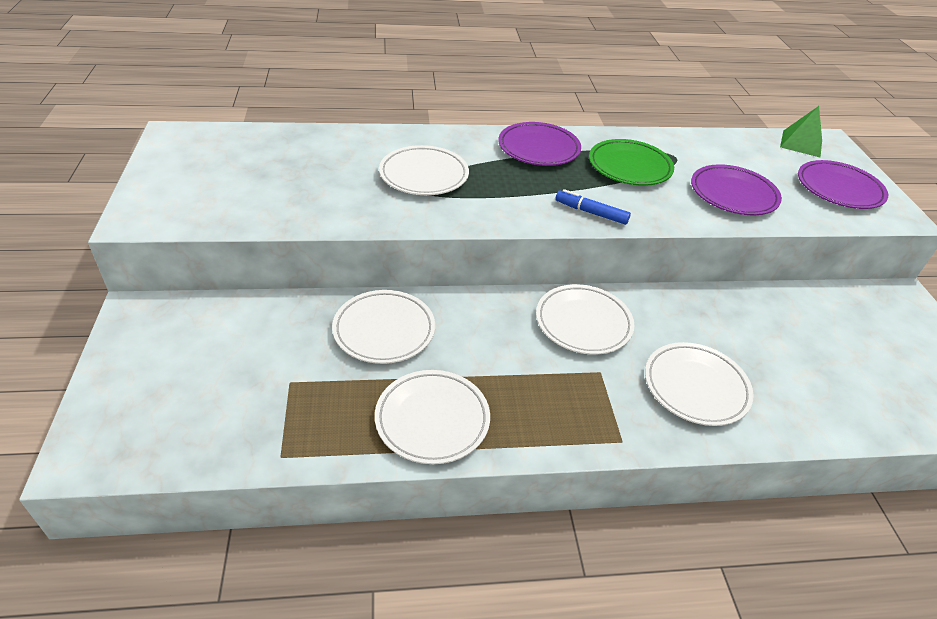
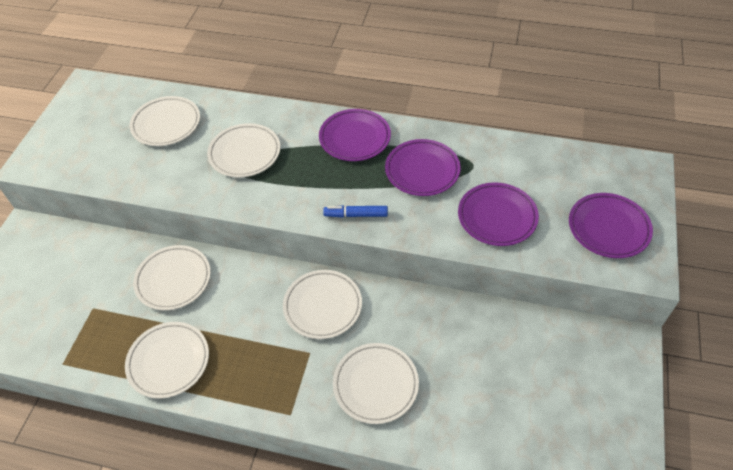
camera: 25 degrees right, 10 degrees up
blue marker [555,189,631,225] -> blue marker turned 45 degrees counterclockwise [323,205,388,218]
green plate [589,139,674,186] -> purple plate [385,139,461,196]
green pyramid [780,106,822,158] -> none
none -> white plate [130,96,200,146]

